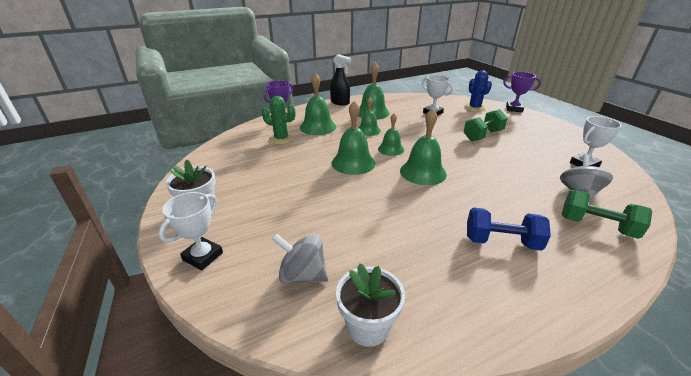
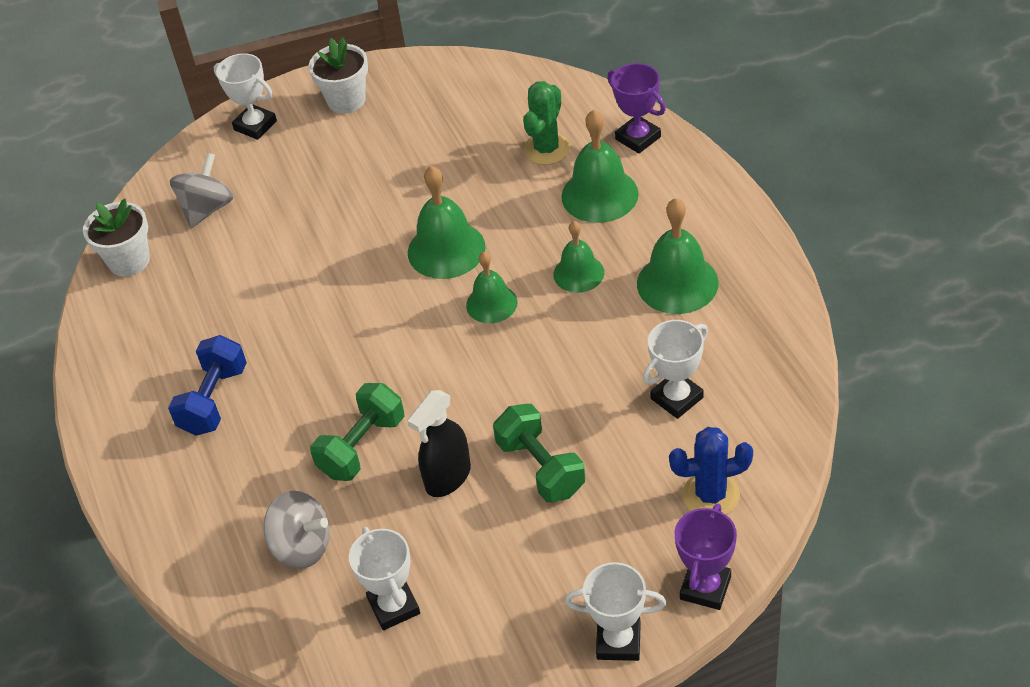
camera: 100 degrees right, 15 degrees up
black spray bottle [330,54,351,106] -> black spray bottle moved to [408,390,471,497]
green bell [400,108,447,185] -> none
green dumbbell [562,190,652,239] -> green dumbbell moved to [310,383,405,481]
none -> white trophy [565,562,666,661]

